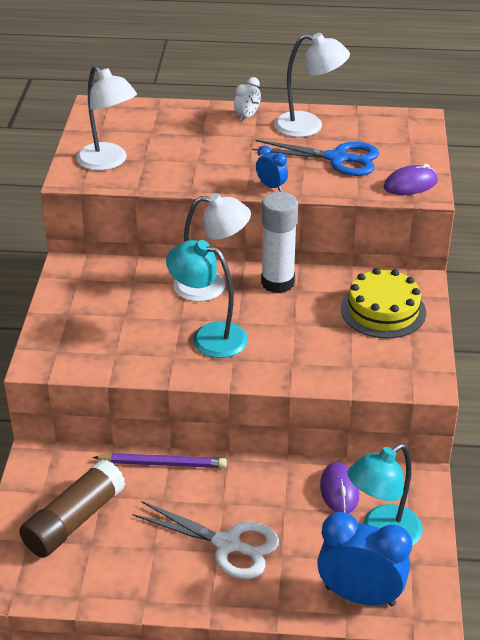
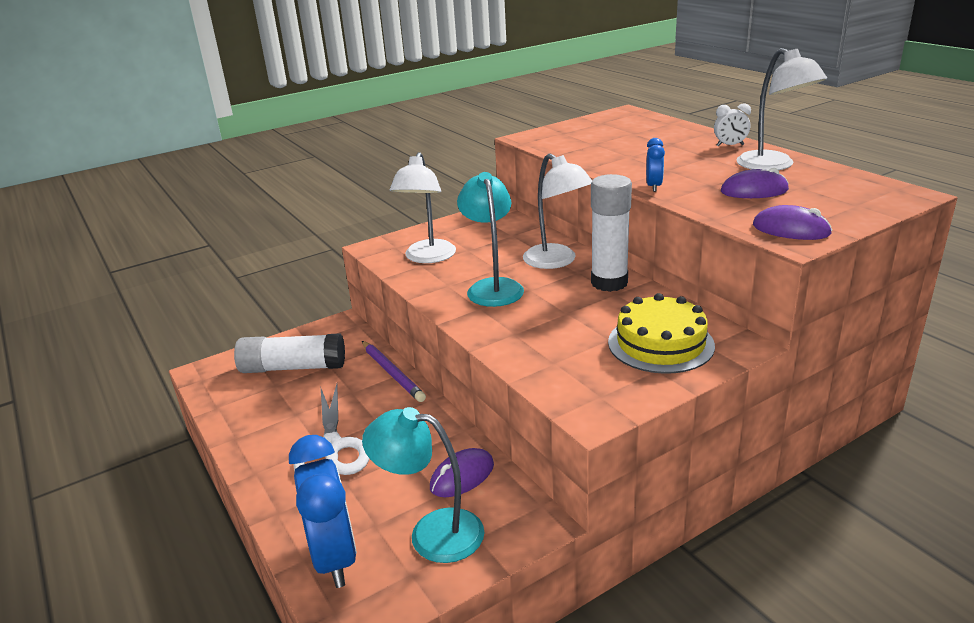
camera: 55 degrees right, 10 degrees down
brown glue stick [19,459,125,558] -> white glue stick [234,333,345,373]
white lamp [76,65,137,171] -> white lamp moved to [389,152,456,263]
blue scissors [252,140,379,176] -> purple mouse [721,168,789,198]

